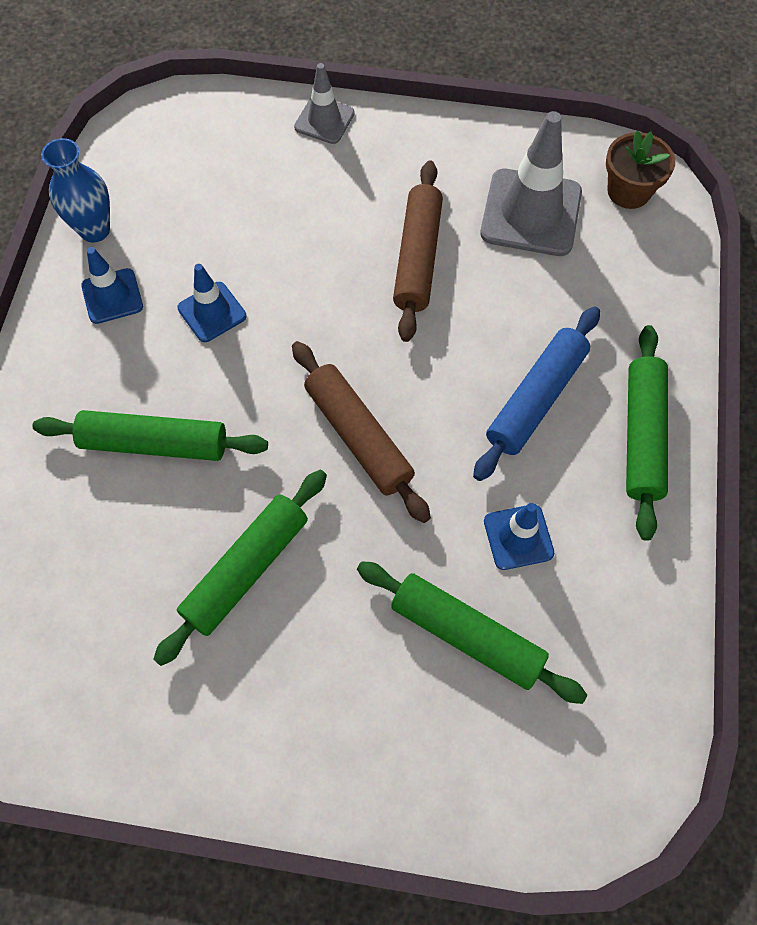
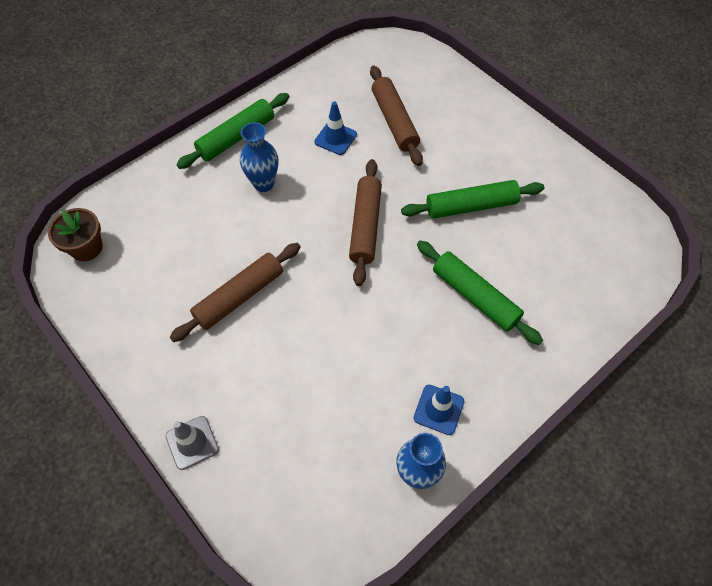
camera: 140 degrees left, 5 degrees down
blue traffic cone [177,264,246,342] -> none
green rolling pin [357,561,587,704] -> brown rolling pin [370,66,423,166]
blue rolling pin [473,306,600,481] -> blue vase [240,122,278,192]
grey traffic cone [480,111,582,256] -> none

